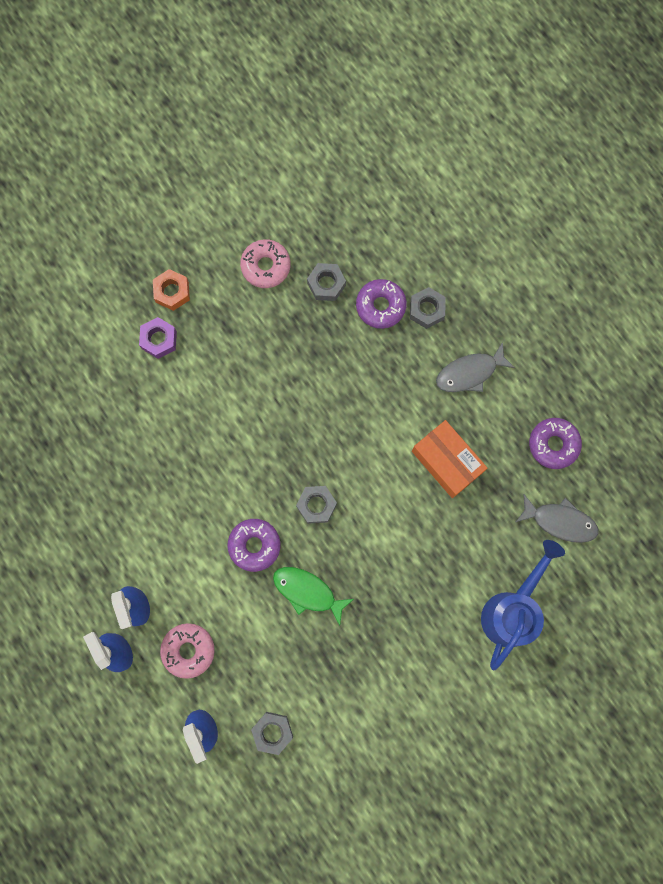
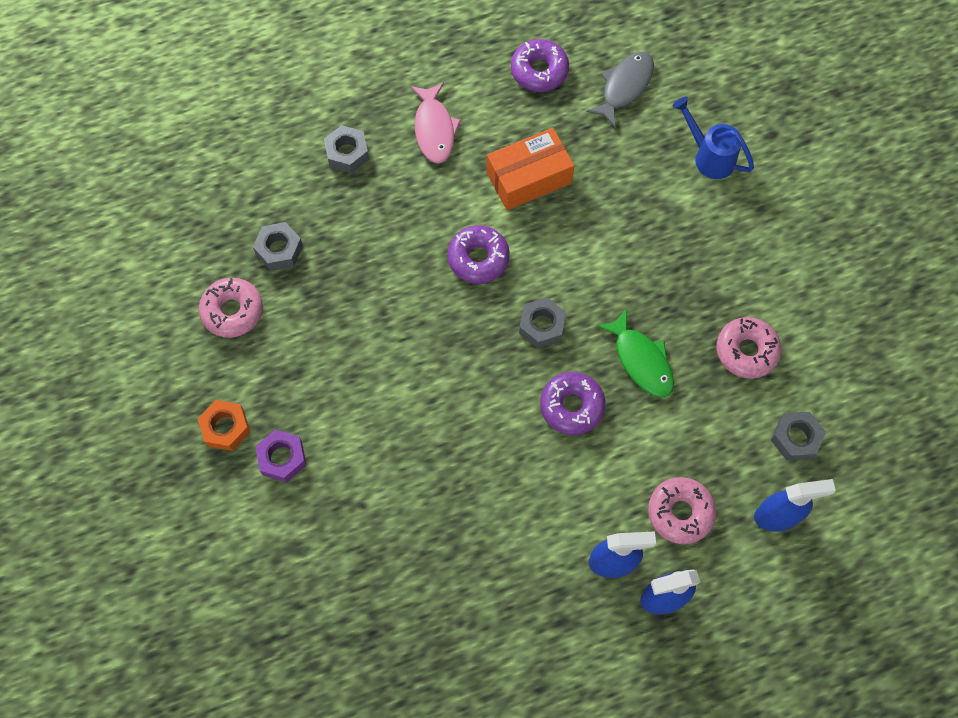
camera: 75 degrees left, 10 degrees down
green fish [273,567,354,626] -> green fish turned 75 degrees counterclockwise [596,308,674,397]
purple donut [356,279,407,329] -> purple donut moved to [447,225,510,284]
grey fish [436,342,515,392] -> pink fish [410,82,461,163]
blue watering can [481,540,565,670] -> blue watering can [672,96,754,179], size x0.66
none -> pink donut [717,317,781,379]

